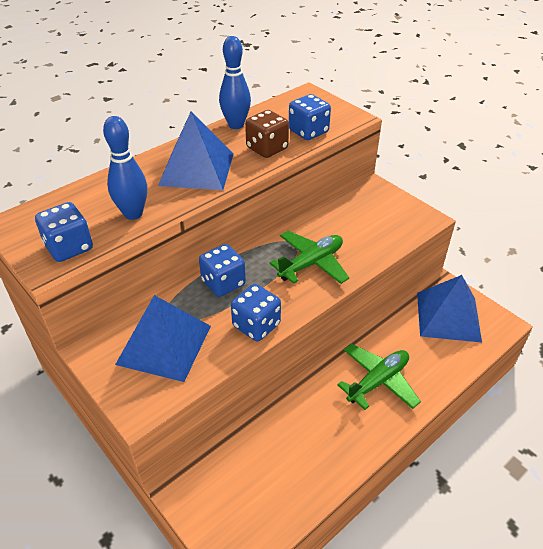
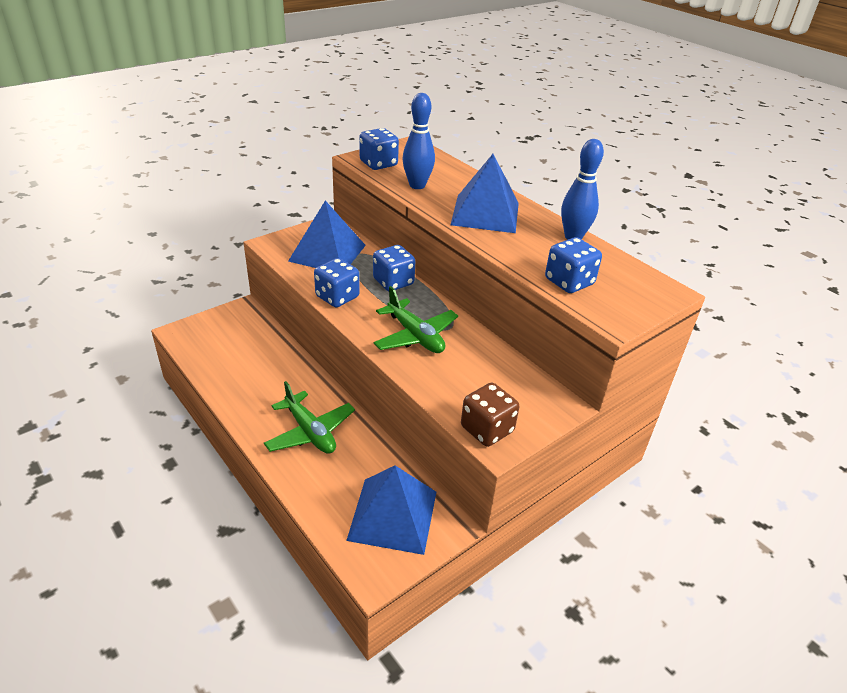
camera: 90 degrees right, 5 degrees down
brown dice [245,110,289,158] -> brown dice moved to [461,383,519,447]

